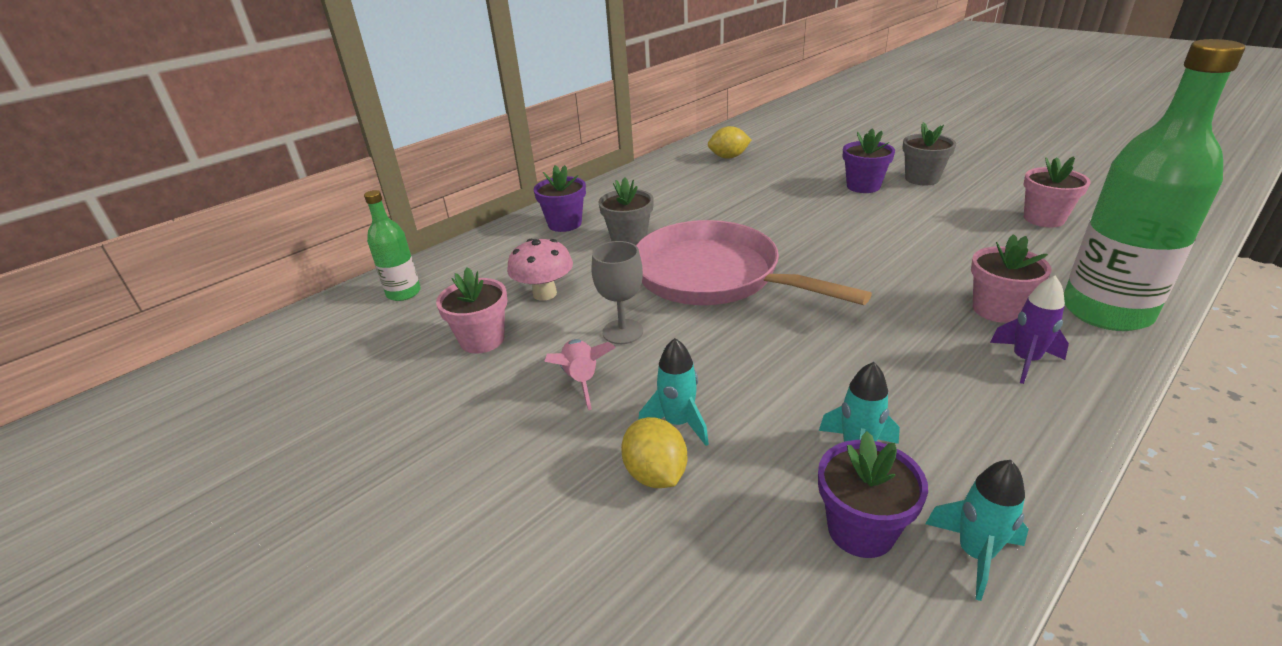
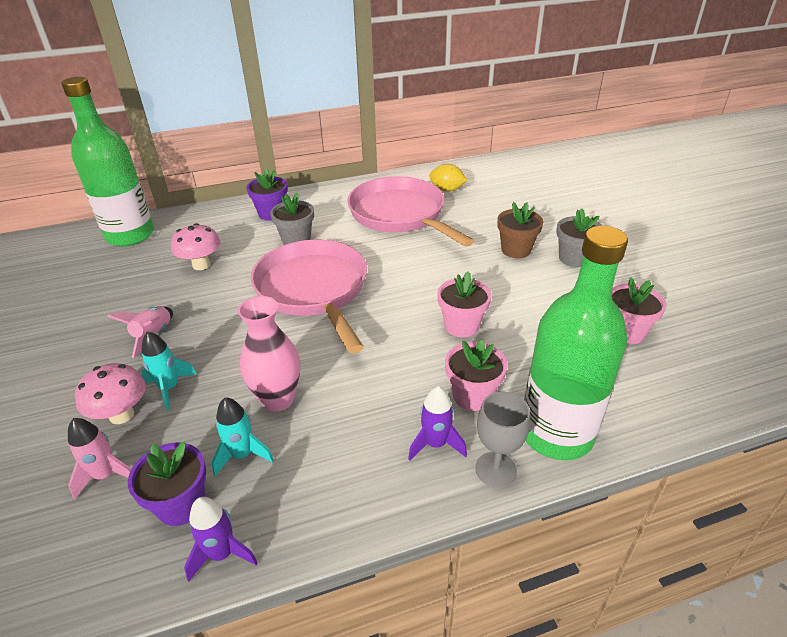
camera: 25 degrees right, 5 degrees up
green bottle [364,190,421,301] -> green bottle [61,77,154,246], size x2.00
pink flower pot [436,267,507,354] -> pink flower pot moved to [437,271,491,338]
grey goblet [592,241,643,344] -> grey goblet moved to [475,392,530,487]
yellow lemon [621,417,687,488] -> pink mushroom [75,363,146,424]
purple flower pot [843,129,895,193] -> brown flower pot [497,202,544,258]
turquoise rocket [926,460,1029,601] -> purple rocket [184,497,258,582]
none -> pink rocket [68,418,132,500]
none -> pink vase [238,296,300,412]
none -> pink pan [347,176,474,247]

